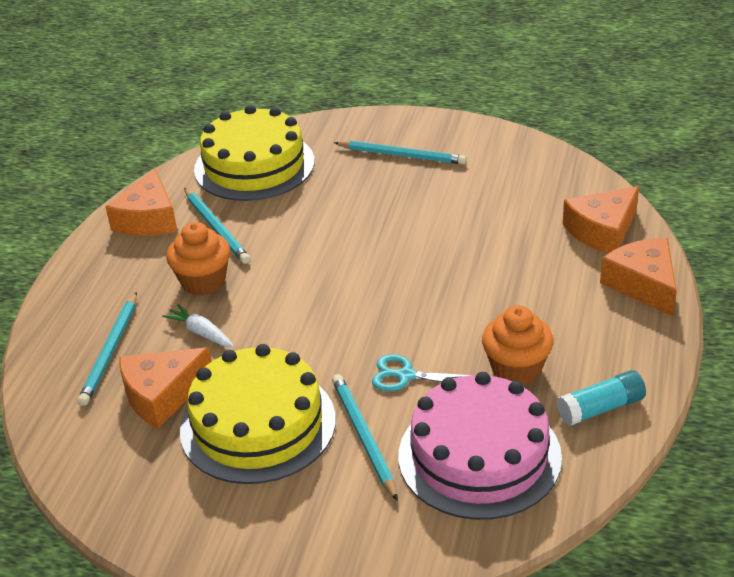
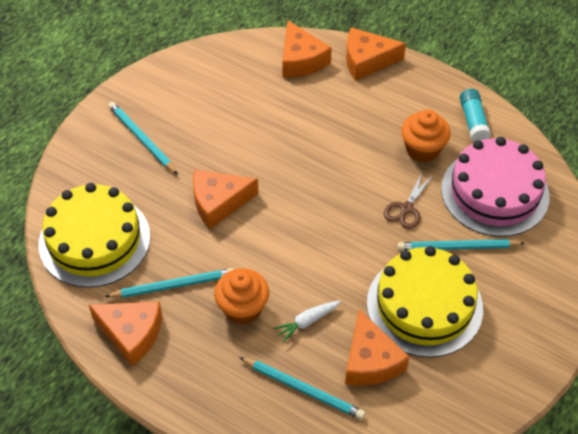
camera: 75 degrees left, 15 degrees up
turquoise pencil [334,140,467,165] -> turquoise pencil turned 75 degrees counterclockwise [108,102,178,175]
turquoise scissors [372,354,469,391] -> brown scissors [384,171,433,229]
none -> orange cheese [193,170,258,229]

